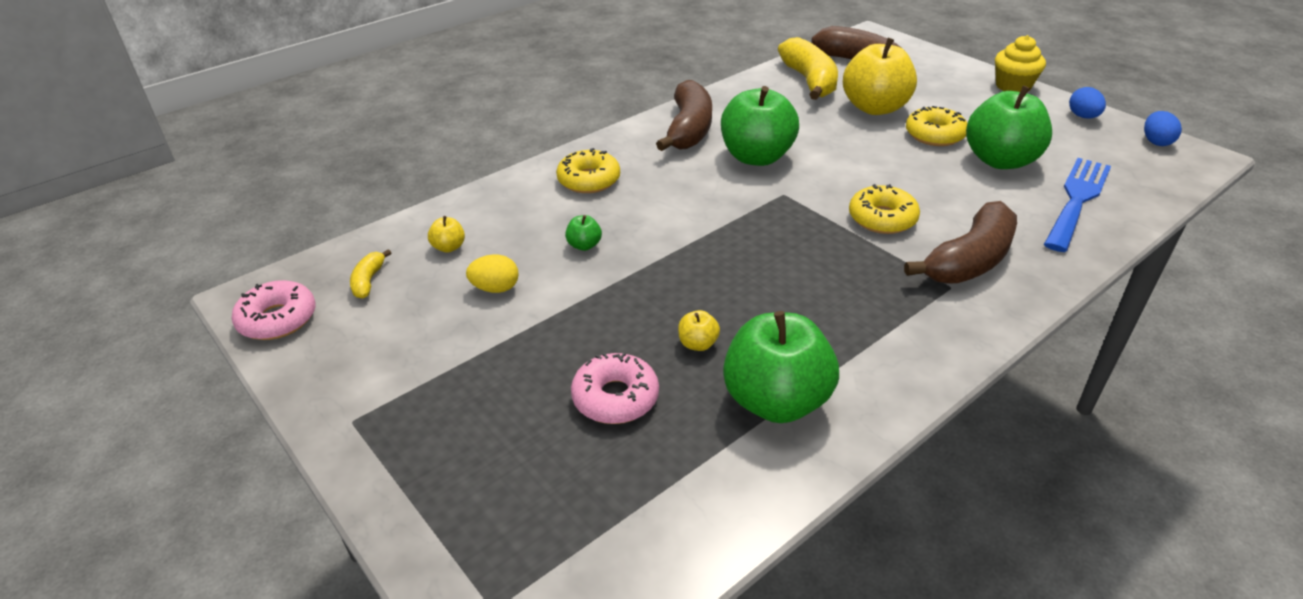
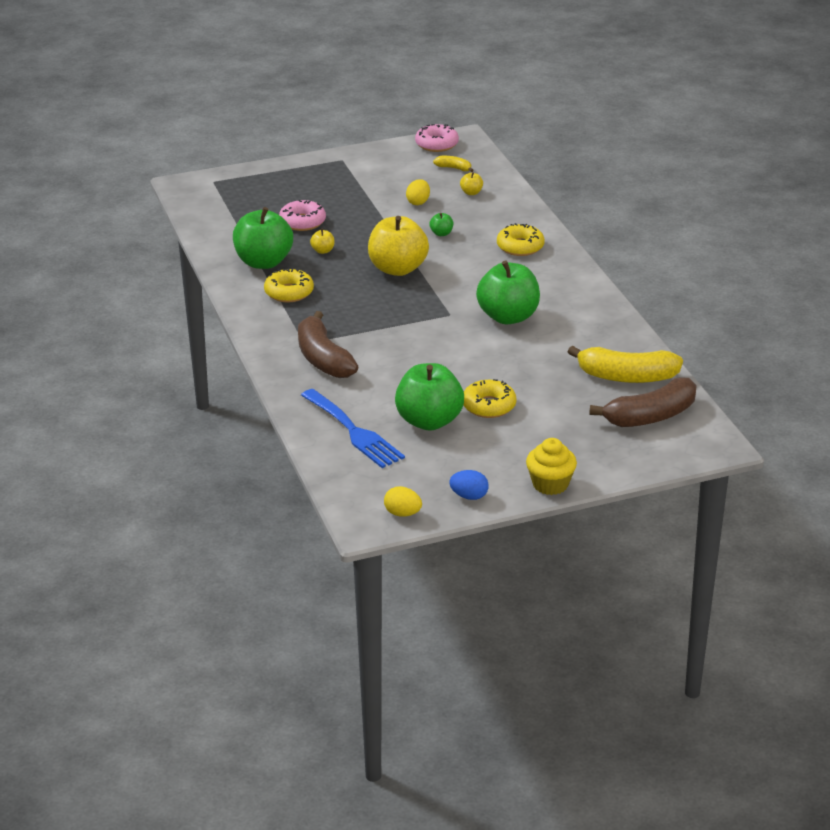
camera: 110 degrees right, 5 degrees down
brown banana [656,80,712,151] -> none
yellow apple [843,38,917,115] -> yellow apple moved to [368,216,429,276]
yellow donut [849,184,920,234] -> yellow donut moved to [264,268,314,302]
blue egg [1144,111,1182,146] -> yellow egg [384,486,422,517]

